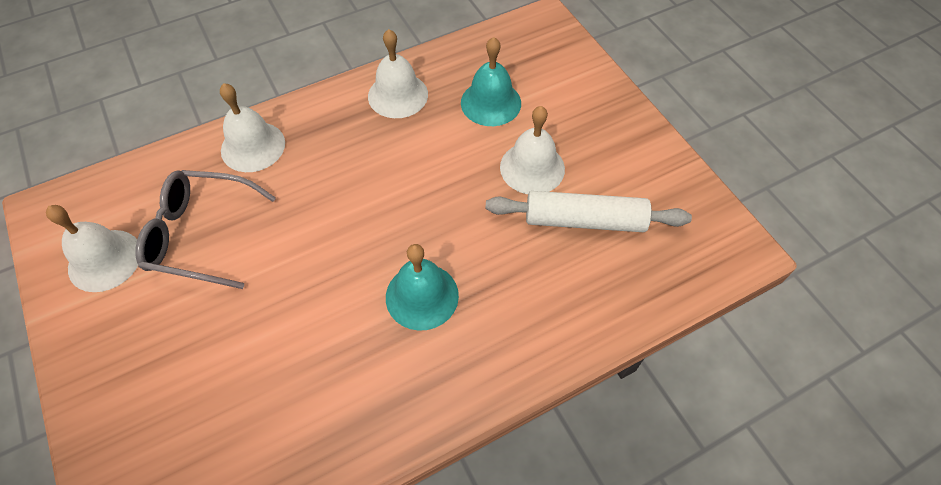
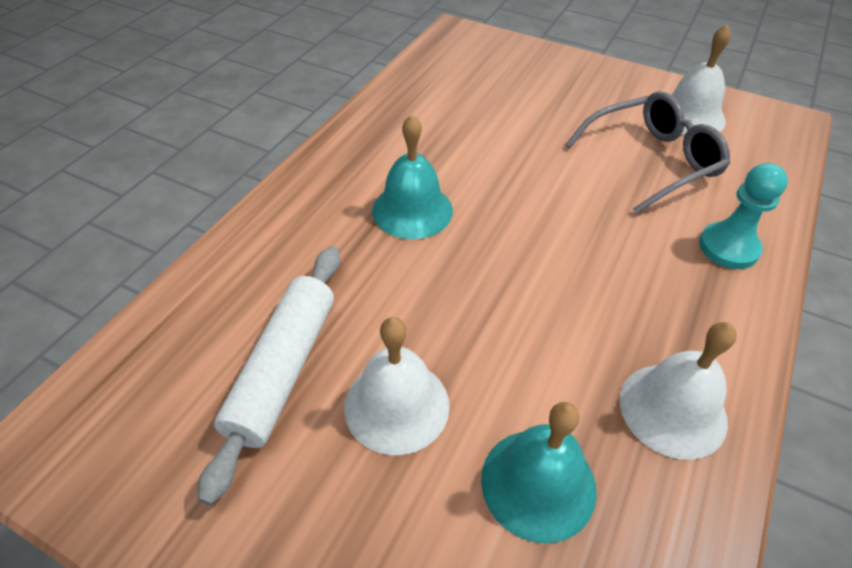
camera: 145 degrees right, 10 degrees down
white bell [220,83,285,172] -> turquoise pawn [699,163,788,269]
white rolling pin [485,191,692,232] -> white rolling pin turned 45 degrees counterclockwise [197,246,340,505]

